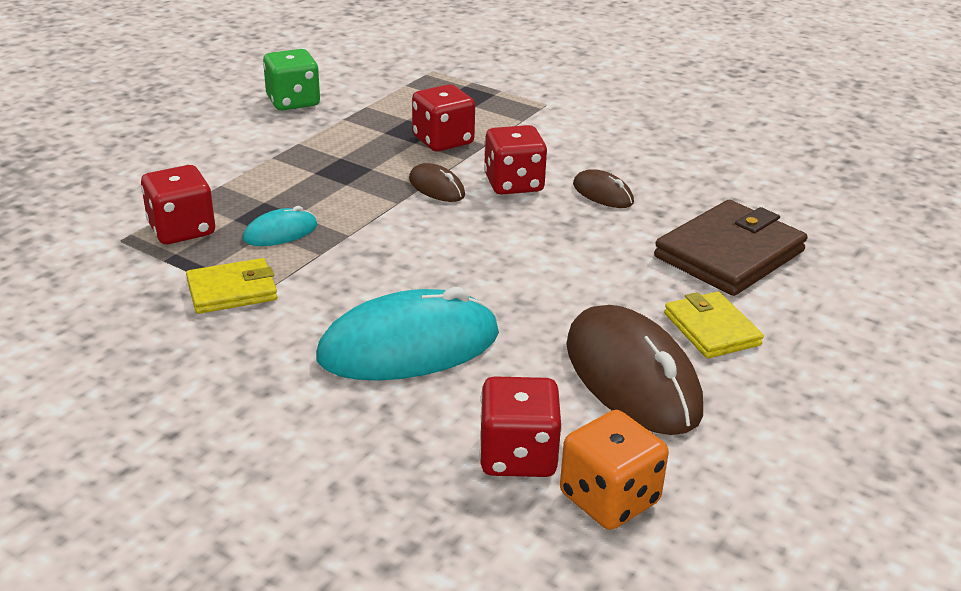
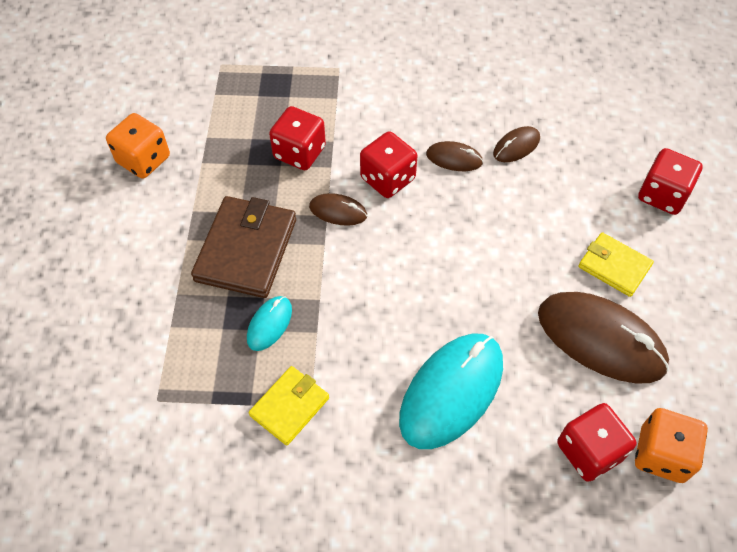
camera: 30 degrees left, 25 degrees up
red dice [141,165,215,244] -> red dice moved to [638,148,703,215]
green dice [263,49,320,110] -> orange dice [106,113,170,179]
brown wallet [654,200,808,296] -> brown wallet moved to [191,196,296,298]
none -> brown mouse [493,126,540,162]

